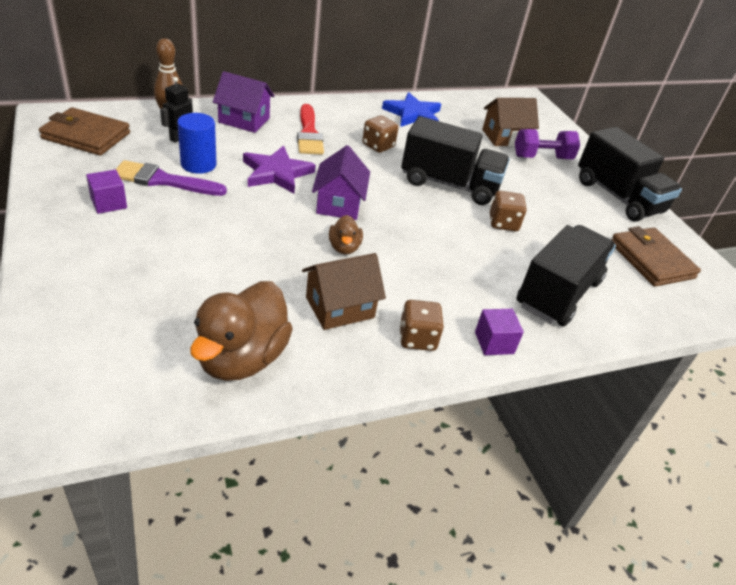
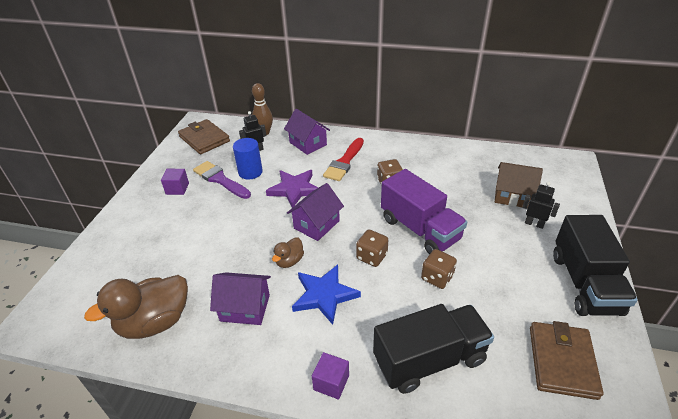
camera: 40 degrees right, 0 degrees up
brown house [302,253,386,330] -> purple house [210,272,271,325]
blue star [382,92,441,127] -> blue star moved to [292,265,361,325]
brown dice [400,300,444,351] -> brown dice moved to [356,229,388,267]
black truck [401,116,510,205] -> purple truck [381,169,467,254]
purple dumbbell [515,129,580,159] -> black robot [522,181,560,229]

